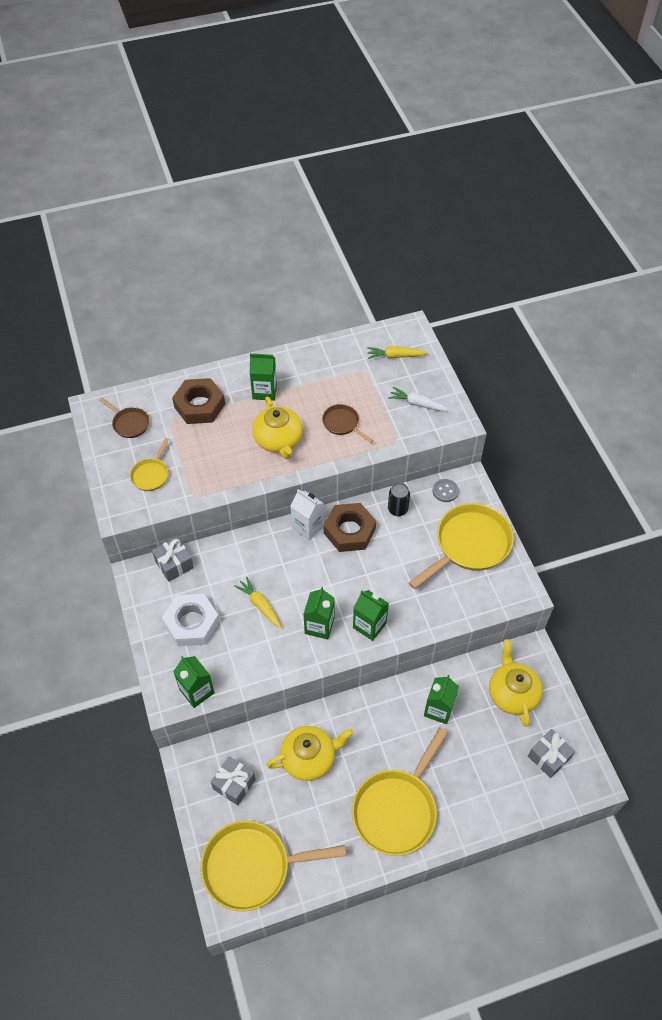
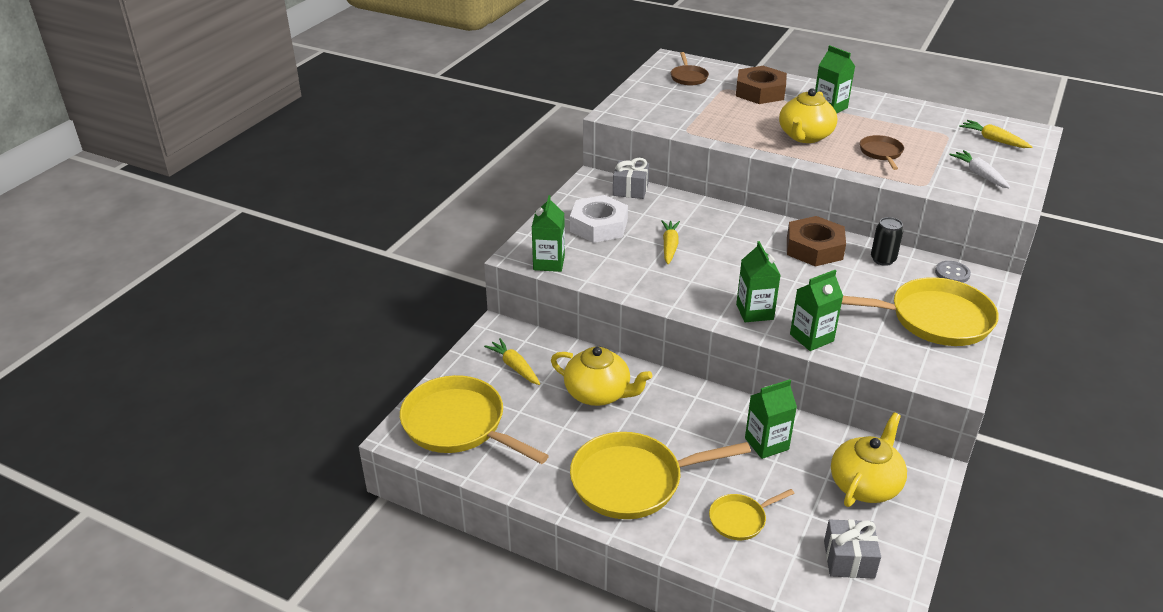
camera: 45 degrees right, 20 degrees down
yellow pan [130,438,169,491] -> yellow pan moved to [709,489,794,540]
grey gift [211,756,256,805] -> yellow carrot [484,338,540,385]
white carton [291,489,324,541] -> none
green carton [304,587,335,639] -> green carton moved to [790,270,843,351]

